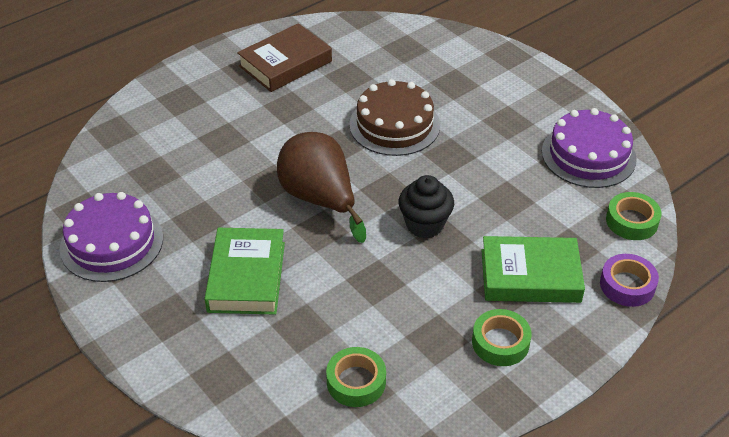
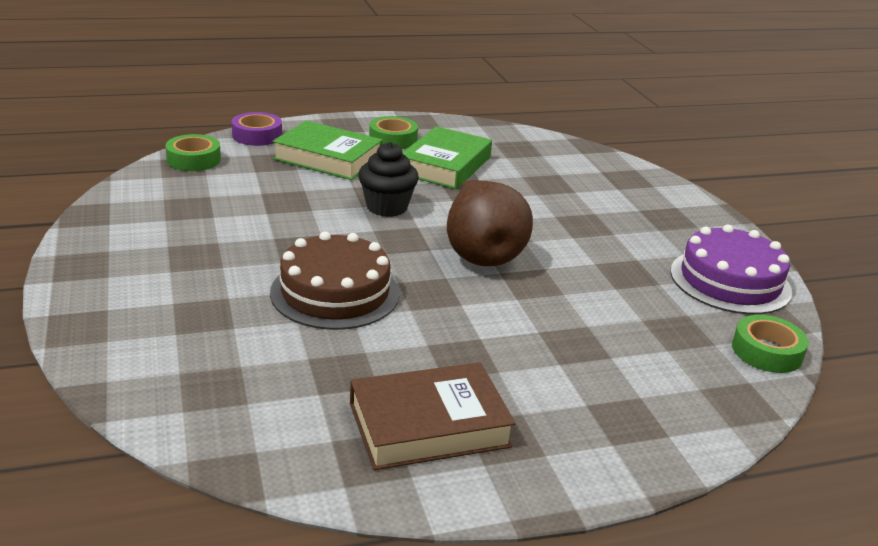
camera: 160 degrees left, 15 degrees down
green book [204,228,285,315] -> green book moved to [403,126,492,189]
green tape [326,347,386,407] -> green tape moved to [732,315,809,373]
purple cake [542,108,637,188] -> none

